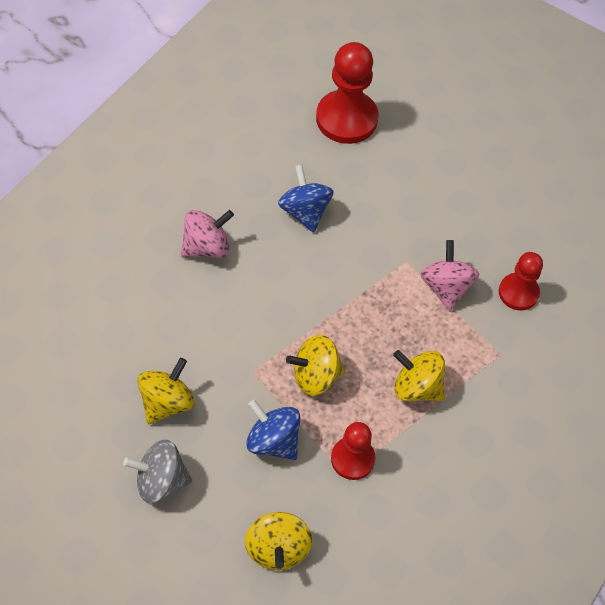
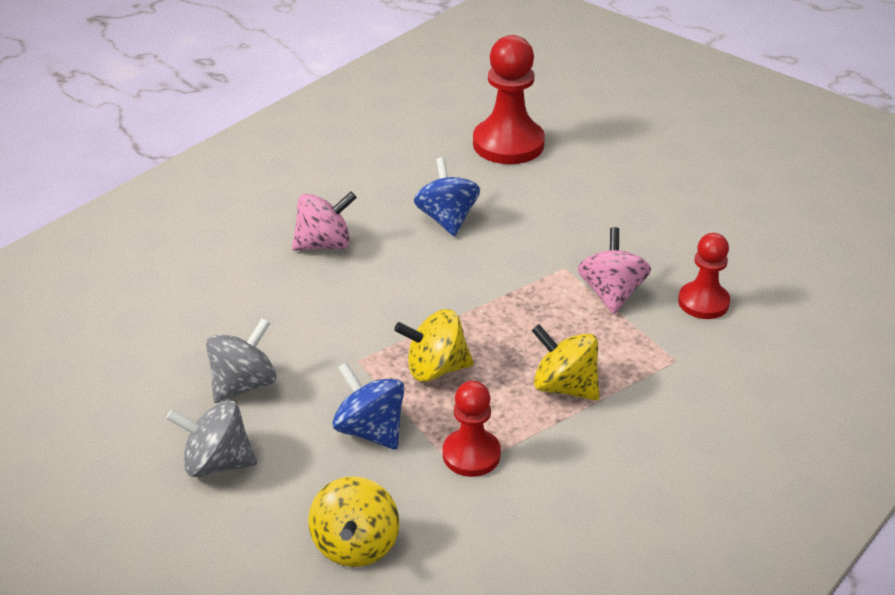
camera: 10 degrees right, 20 degrees down
yellow spinning top [138,358,195,424] -> grey spinning top [206,318,277,403]

